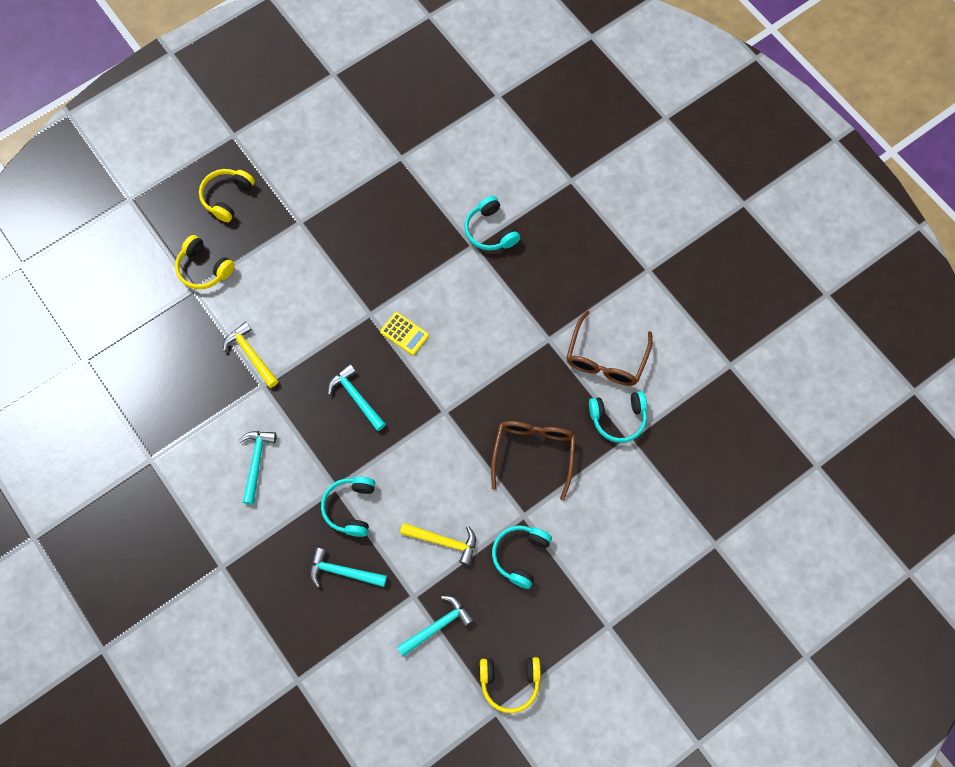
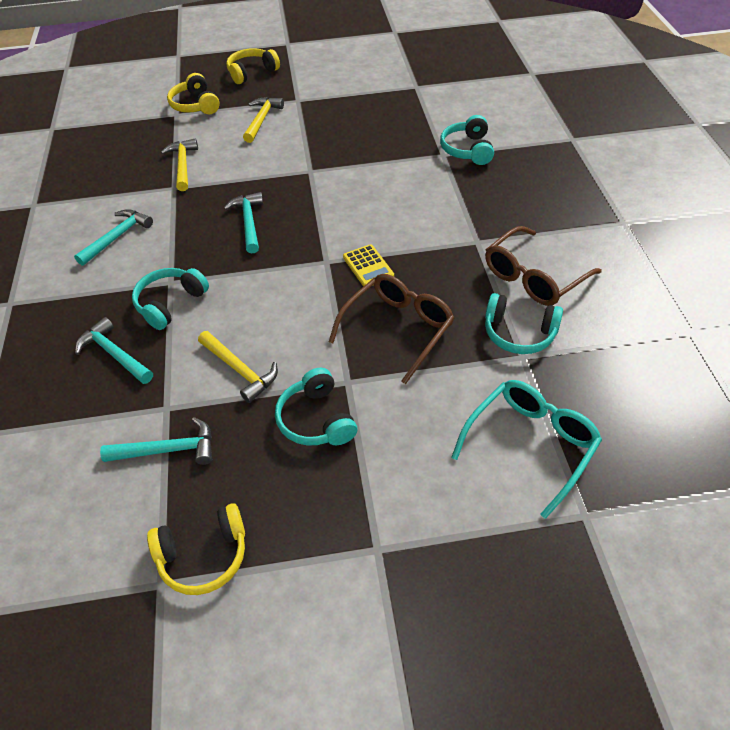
camera: 30 degrees right, 20 degrees down
yellow calculator [380,312,429,355] -> yellow calculator moved to [343,244,394,287]
yellow headphones [480,657,541,713] -> yellow headphones turned 45 degrees counterclockwise [147,503,245,595]
turquoise headphones [492,526,552,589] -> turquoise headphones turned 75 degrees counterclockwise [275,368,357,445]
none -> yellow hammer [243,97,284,143]
none -> turquoise glasses [451,380,602,519]

